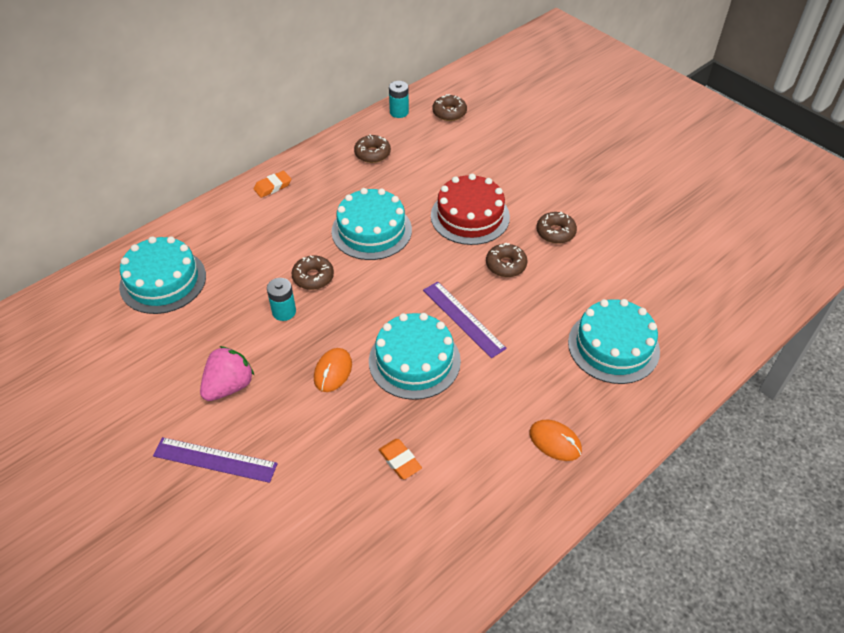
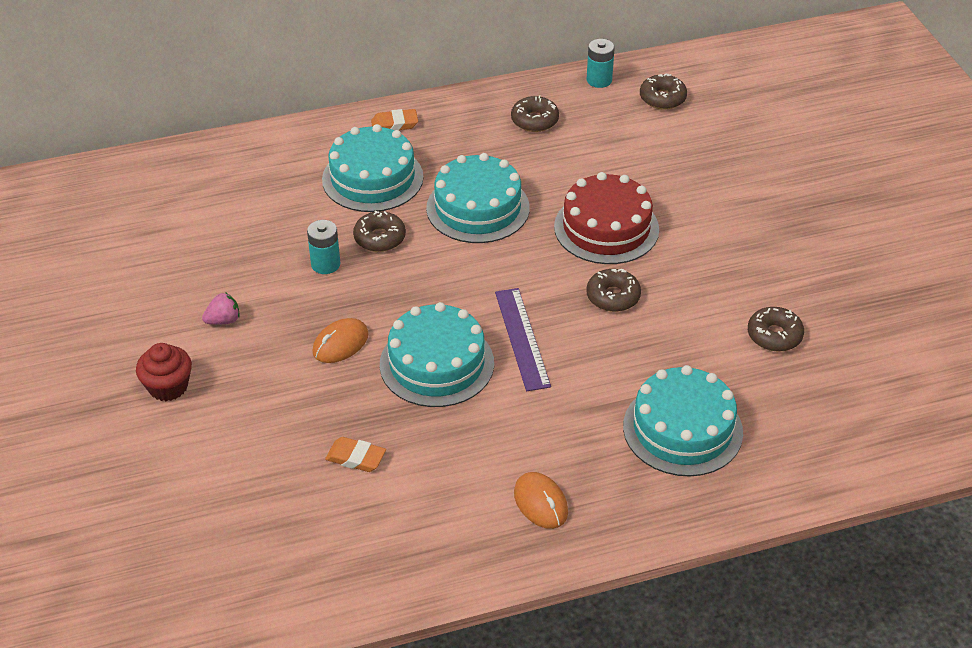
camera: 25 degrees right, 5 degrees down
turquoise cake [119,236,206,314] -> turquoise cake moved to [322,124,423,212]
purple ruler [153,437,278,483] -> red cupcake [136,343,192,401]
pink strawberry [200,346,254,401] -> pink strawberry [202,292,240,325], size x0.57
orange eraser [379,439,422,479] -> orange eraser turned 60 degrees counterclockwise [325,437,386,472]
brown donut [536,212,577,244] -> brown donut moved to [748,307,804,352]

